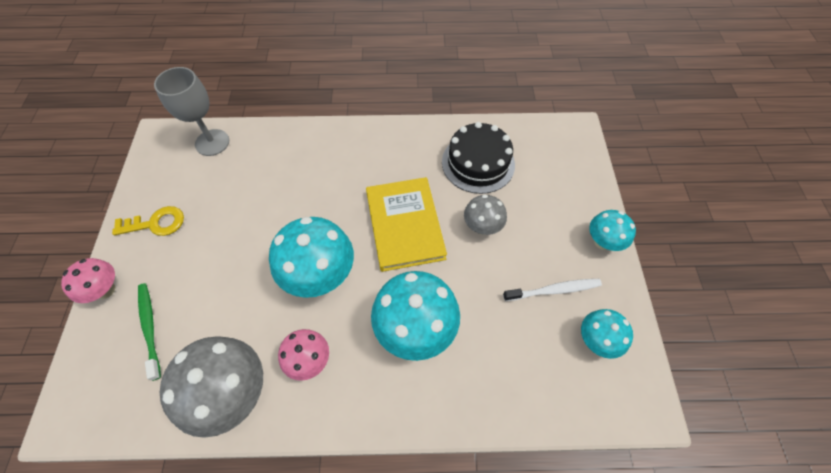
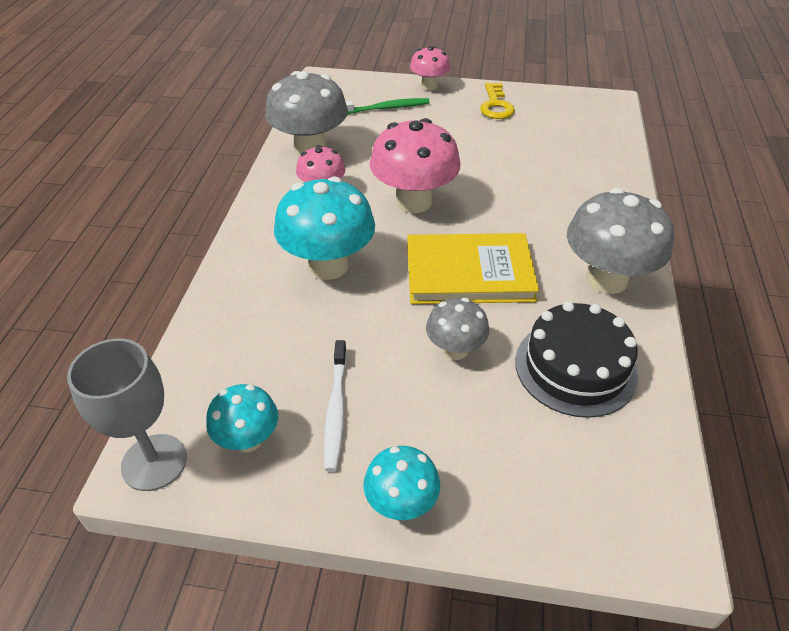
camera: 100 degrees right, 15 degrees down
grey goblet [154,67,229,156] -> grey goblet moved to [67,338,187,491]
turquoise mushroom [269,217,354,298] -> pink mushroom [370,118,460,213]
none -> grey mushroom [567,188,674,294]

